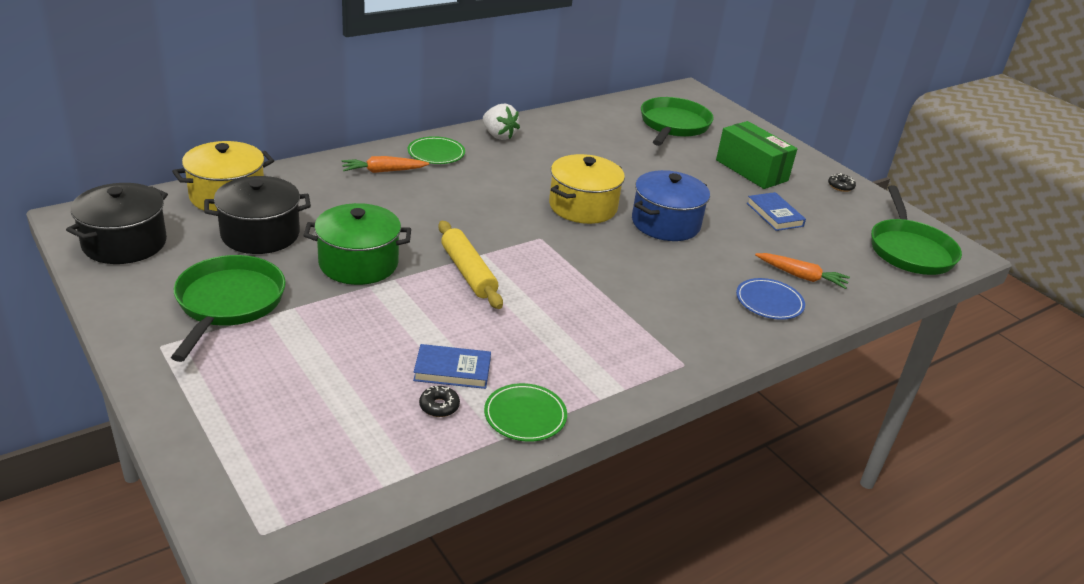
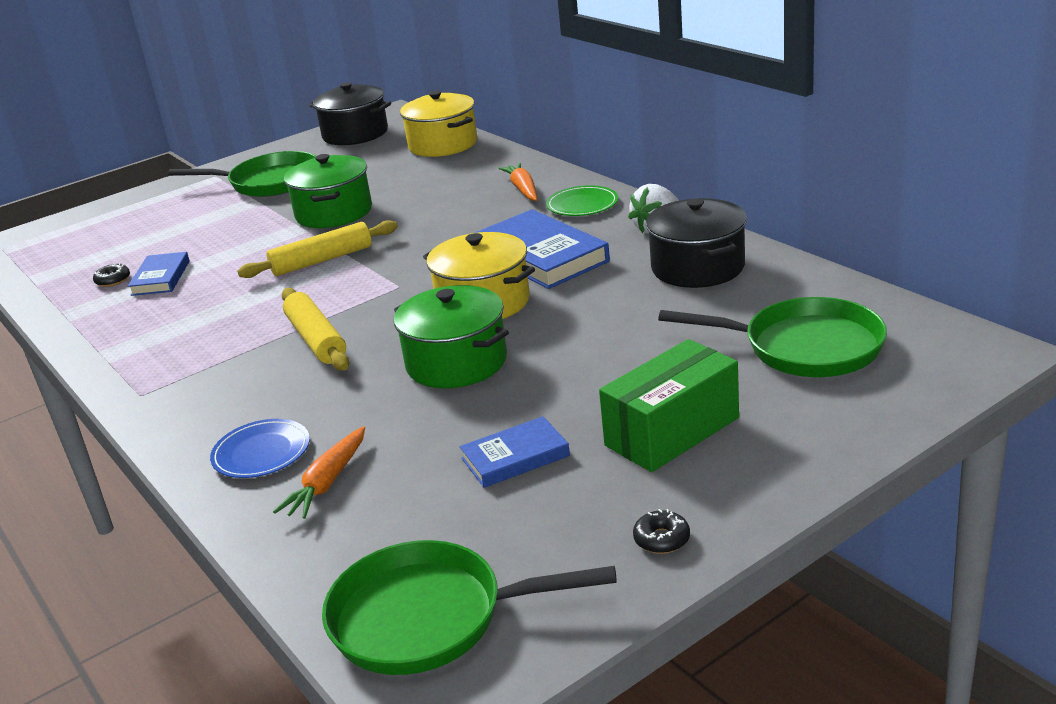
camera: 95 degrees right, 5 degrees down
black pot [204,176,311,254] -> black pot moved to [646,198,747,288]
green plate [484,383,567,442] -> none
blue pot [632,170,710,241] -> green pot [394,285,509,388]
none -> yellow rolling pin [282,288,349,371]
none -> blue book [475,209,610,289]

